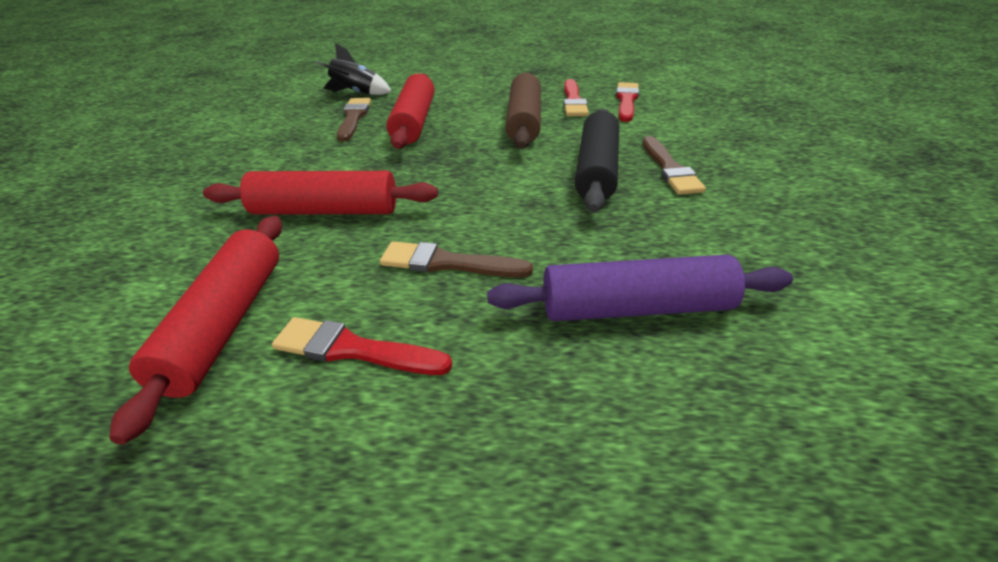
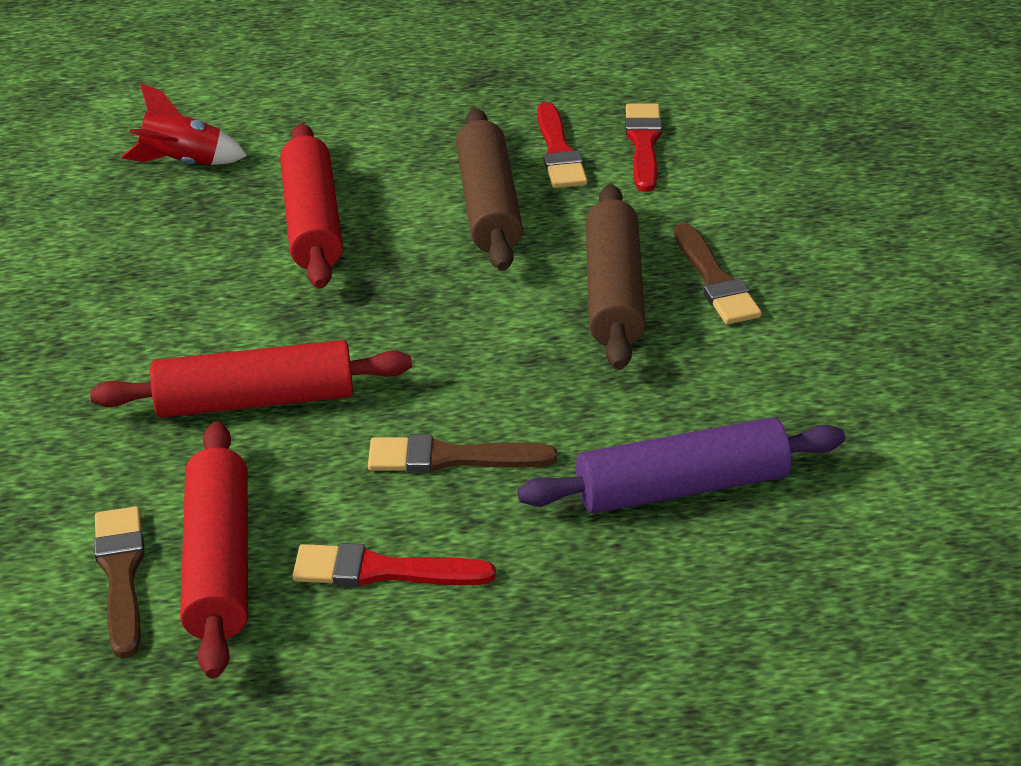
camera: 10 degrees left, 0 degrees up
black rocket [316,43,392,95] -> red rocket [121,83,247,165]
brown brush [337,98,371,142] -> brown brush moved to [94,506,145,658]
black rolling pin [575,108,619,212] -> brown rolling pin [586,184,646,370]

